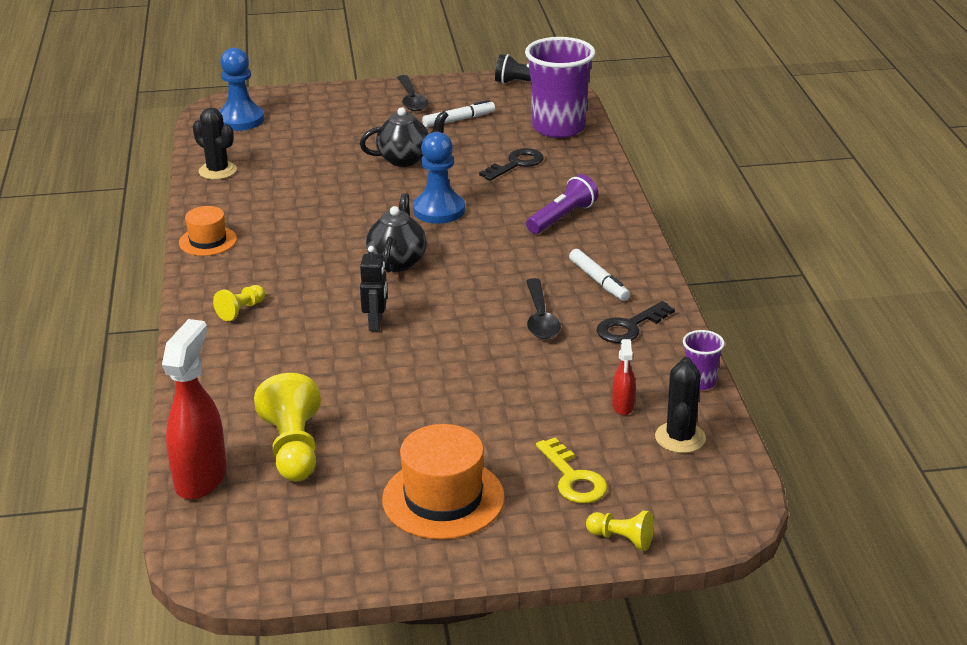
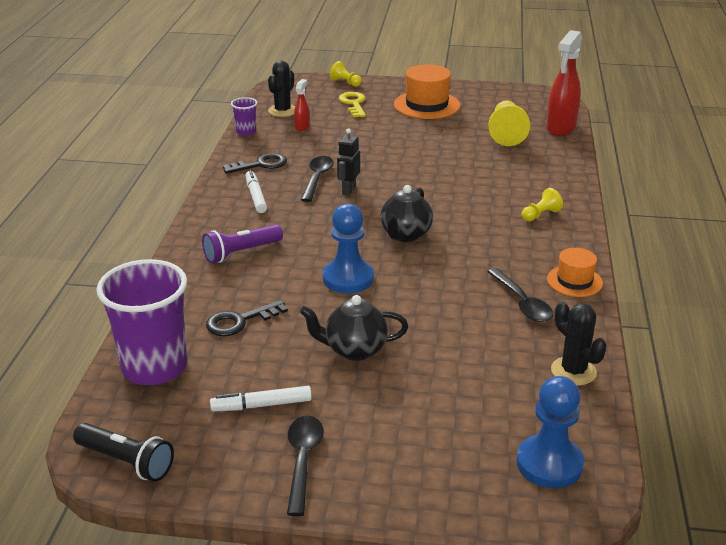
camera: 165 degrees left, 0 degrees up
black robot [360,246,387,331] -> black robot moved to [337,128,360,196]
none -> black spoon [487,268,553,322]

